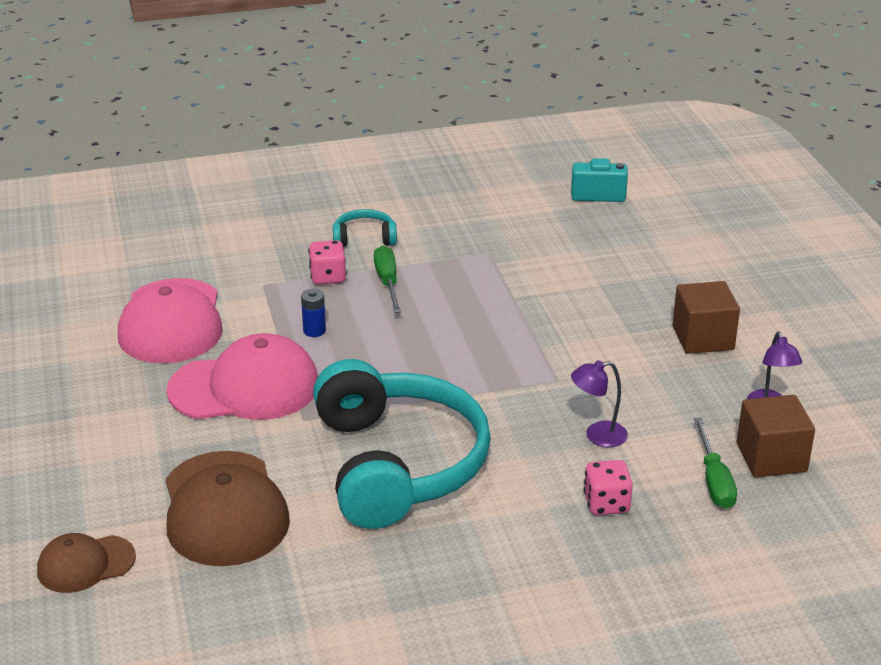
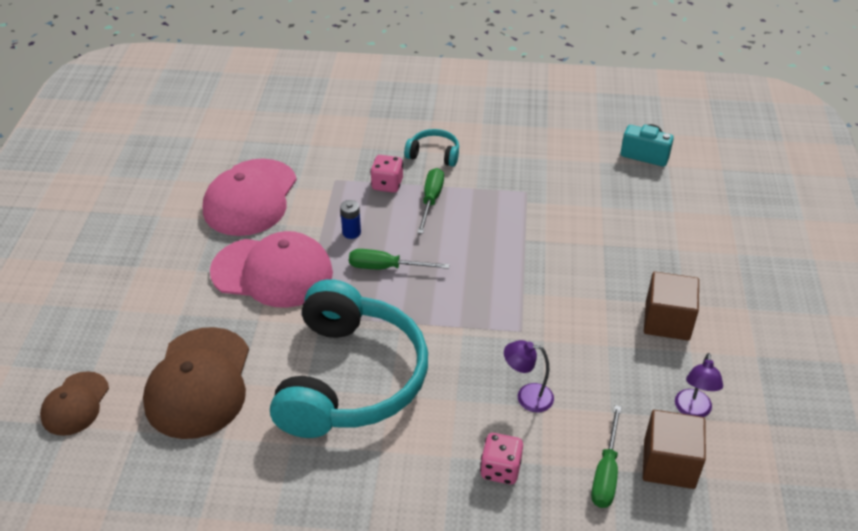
camera: 20 degrees right, 10 degrees up
brown cap [37,533,136,593] -> brown cap turned 75 degrees counterclockwise [40,371,109,436]
none -> green screwdriver [349,249,450,269]

